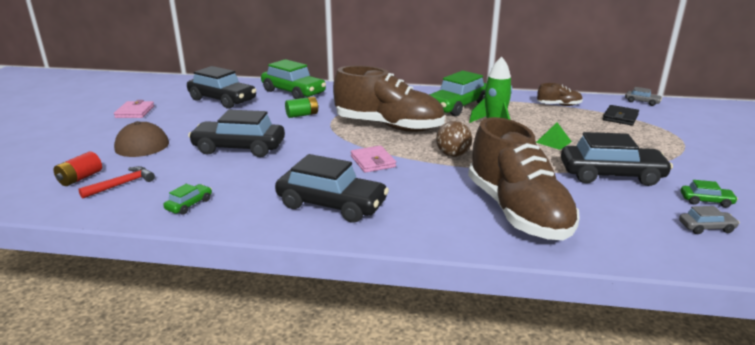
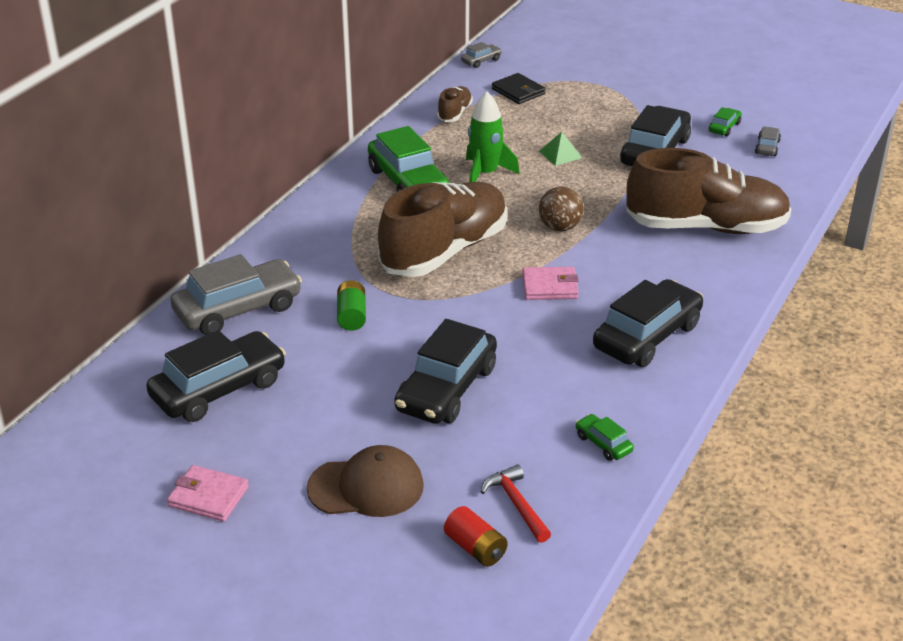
camera: 70 degrees left, 10 degrees up
green car [261,59,326,99] -> grey car [170,254,302,335]

